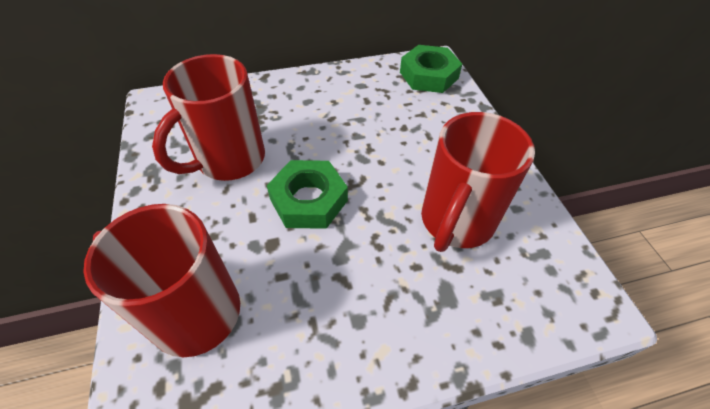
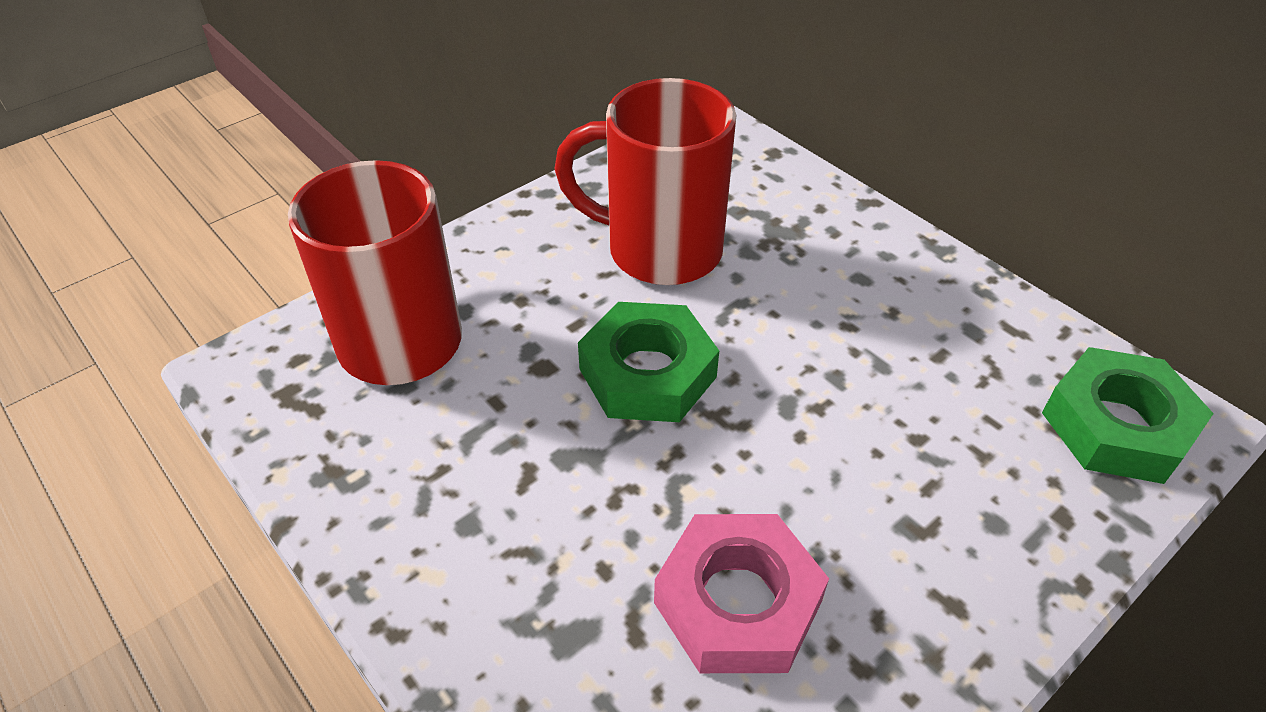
camera: 65 degrees right, 5 degrees down
red mug [421,112,535,252] -> pink nut [654,514,829,673]

